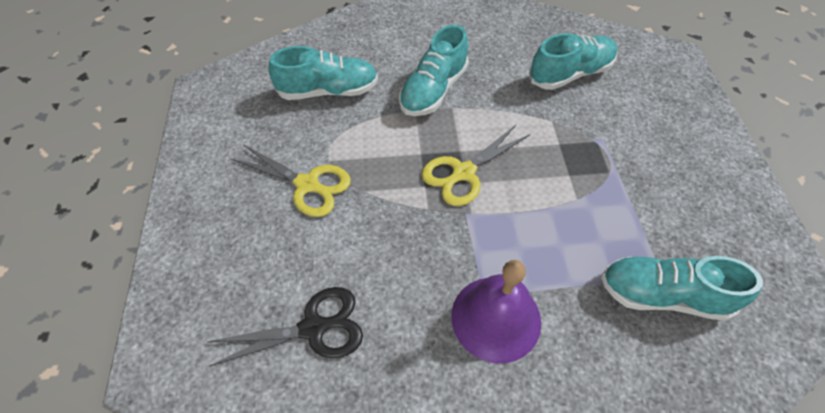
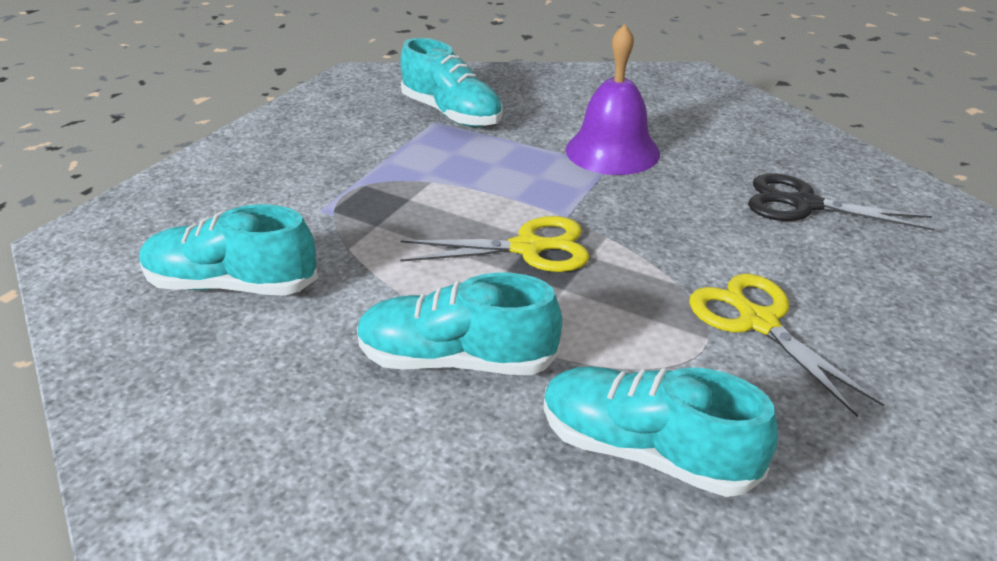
camera: 145 degrees left, 20 degrees down
turquoise shoe [399,25,469,116] -> turquoise shoe turned 150 degrees counterclockwise [357,273,562,375]

